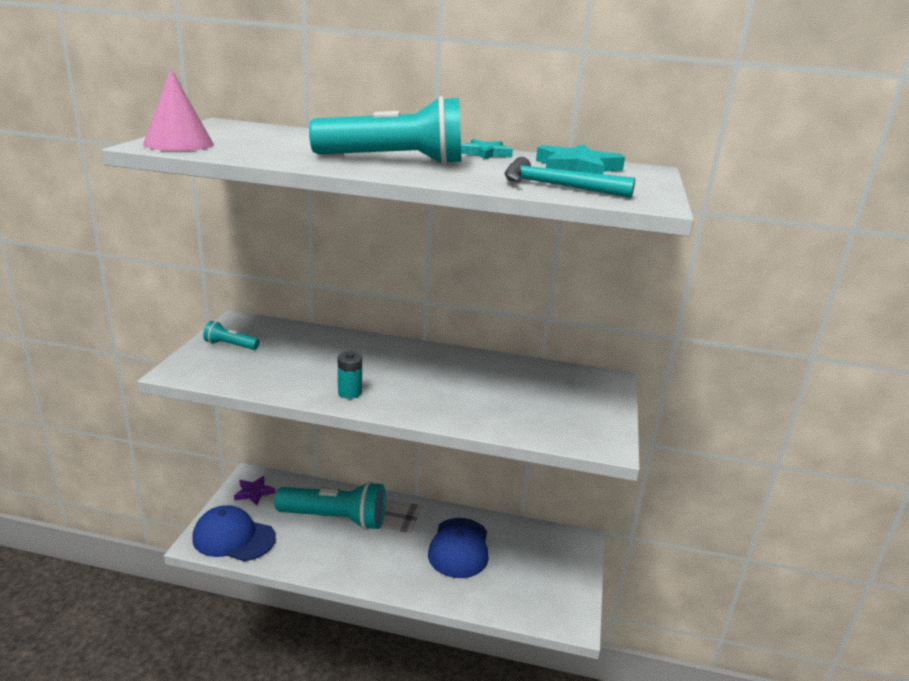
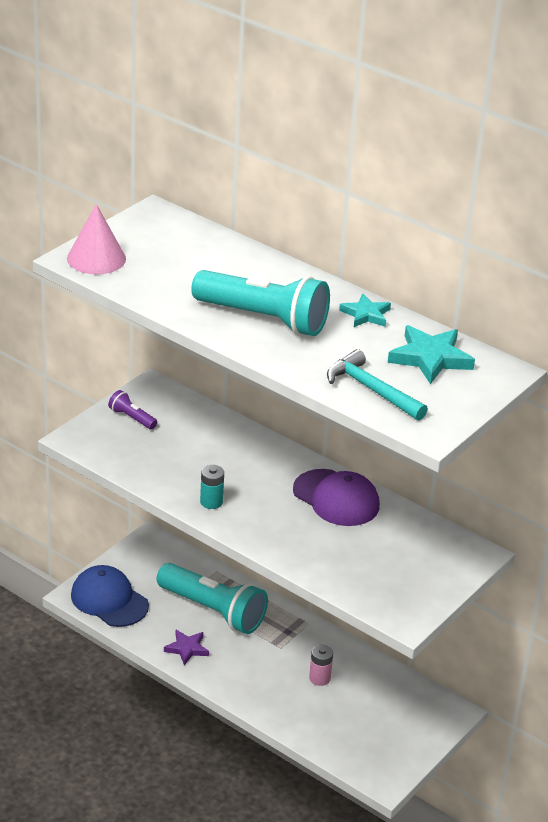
camera: 25 degrees right, 10 degrees up
turquoise flashlight [203,321,259,350] -> purple flashlight [108,390,157,430]
purple star [234,476,275,505] -> purple star moved to [164,630,209,665]
blue cap [428,518,489,578] -> pink battery [309,645,333,686]
none -> purple cap [293,469,380,526]

